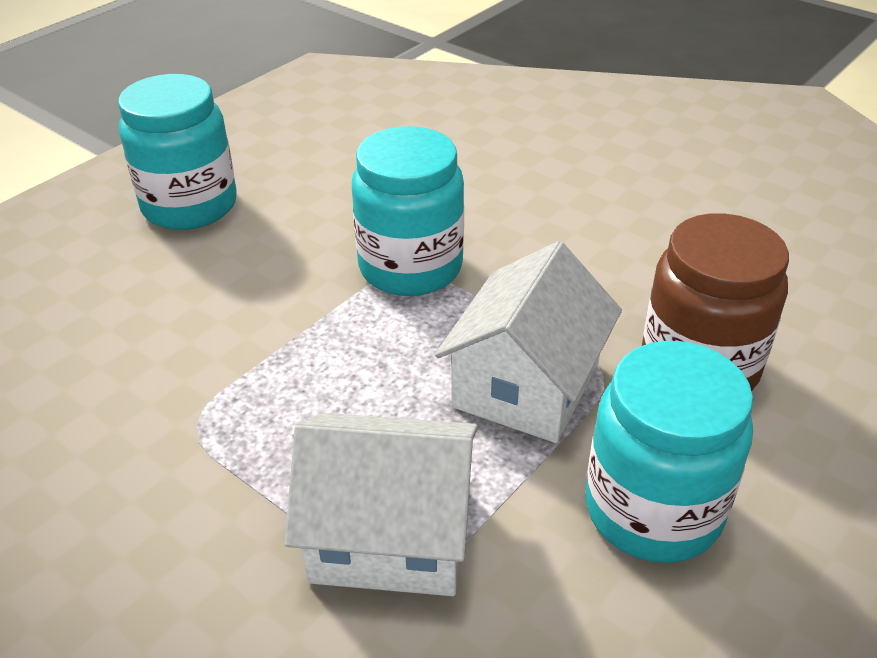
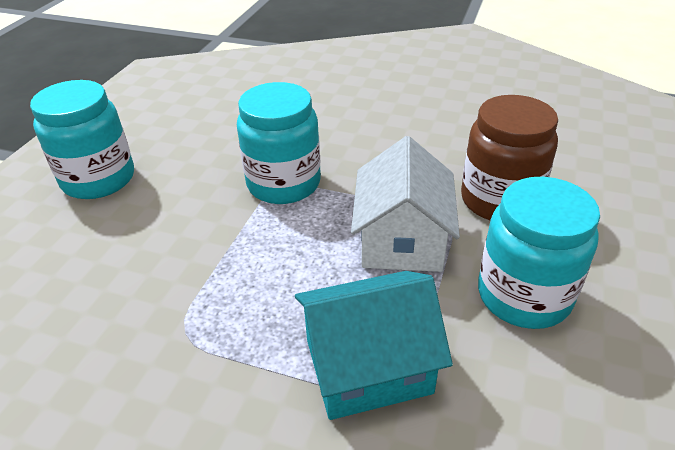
camera: 20 degrees left, 0 degrees up
white house [284,413,478,596] -> turquoise house [295,271,453,420]

